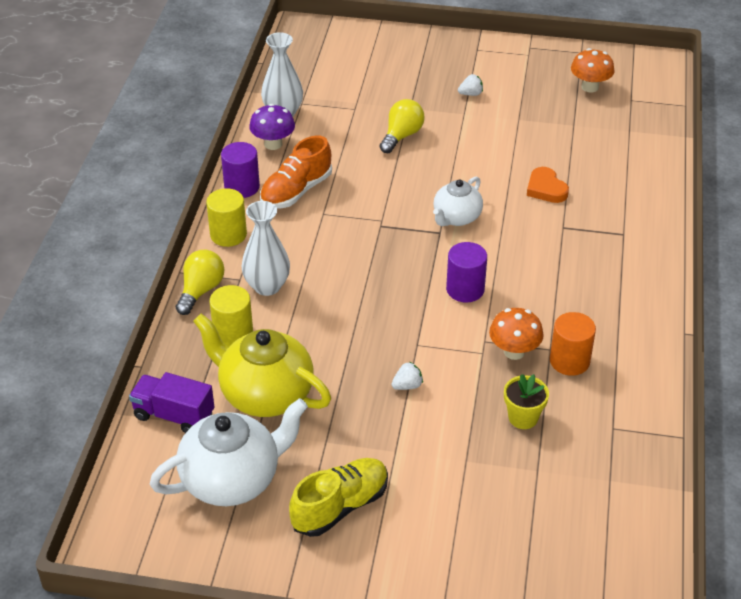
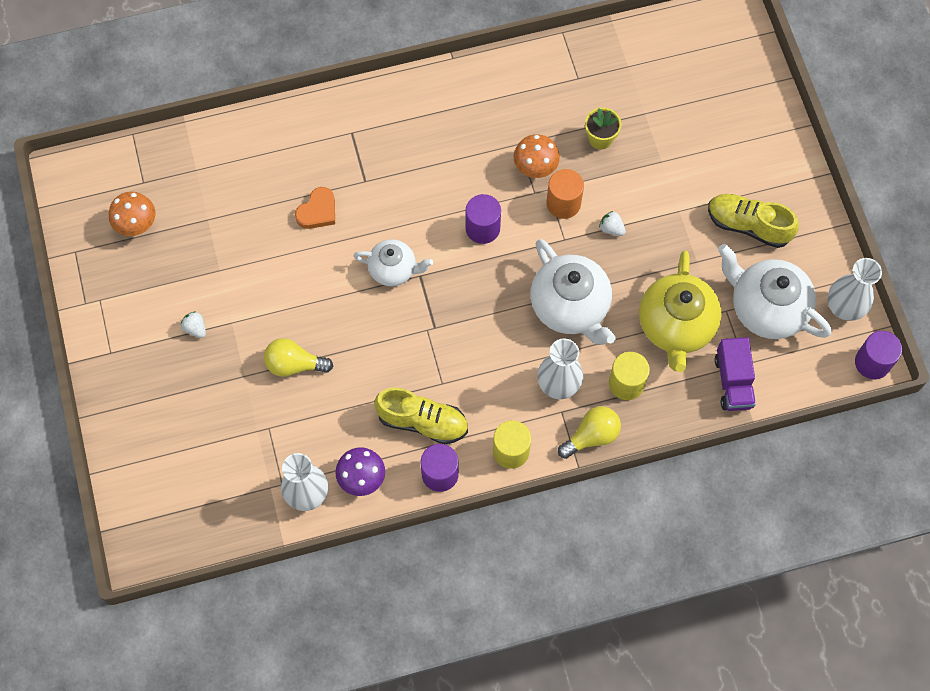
camera: 115 degrees left, 25 degrees up
yellow light bulb [176,250,225,315] -> yellow light bulb turned 150 degrees clockwise [558,406,621,459]
orange shoe [260,136,332,209] -> yellow shoe [374,388,468,444]
orange cylinder [550,312,596,376] -> orange cylinder moved to [547,169,584,219]
none -> white teapot [530,239,616,345]
none -> white vase [827,258,882,321]
none -> purple cylinder [855,331,902,379]

